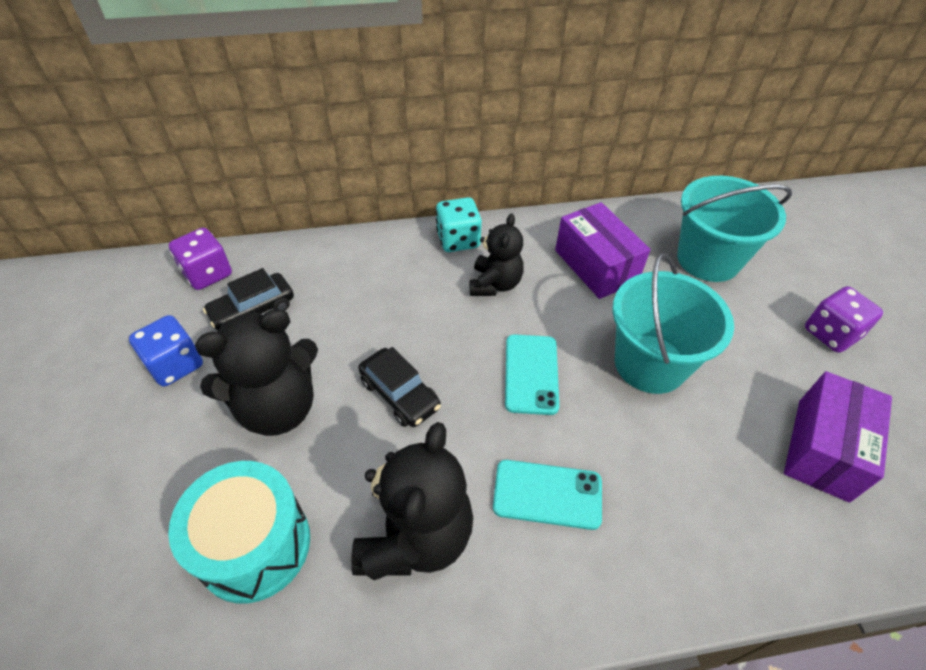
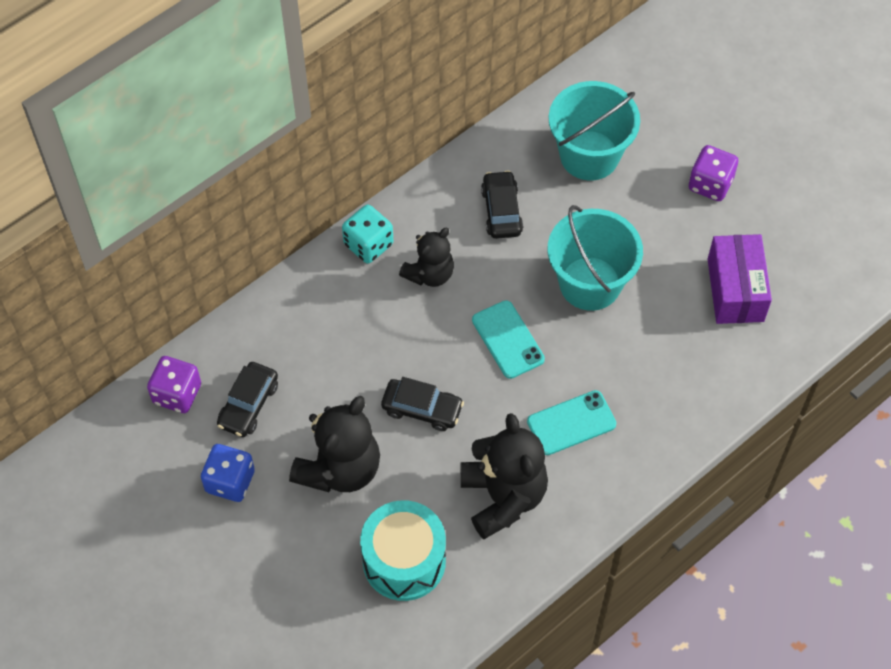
camera: 30 degrees left, 10 degrees up
black teddy bear [470,213,524,296] -> black teddy bear turned 60 degrees clockwise [399,228,454,287]
purple box [555,202,650,299] -> black car [481,170,523,239]

